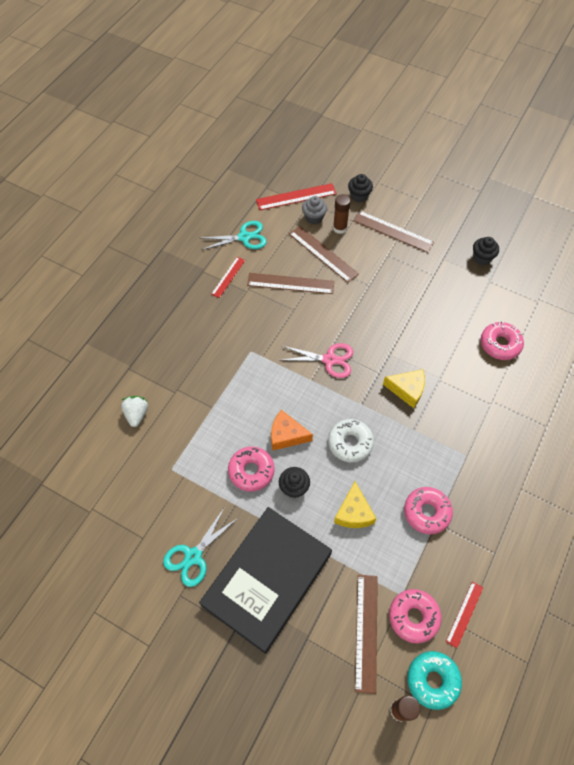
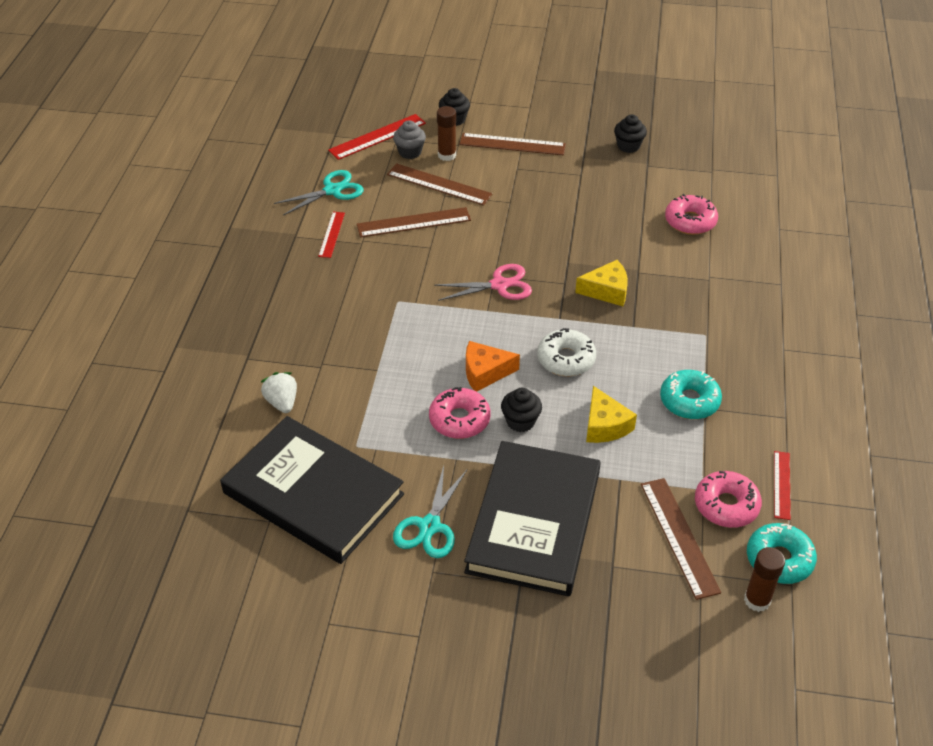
camera: 20 degrees left, 15 degrees down
pink donut [404,487,453,534] -> turquoise donut [660,370,722,419]
none -> black book [220,416,404,564]

